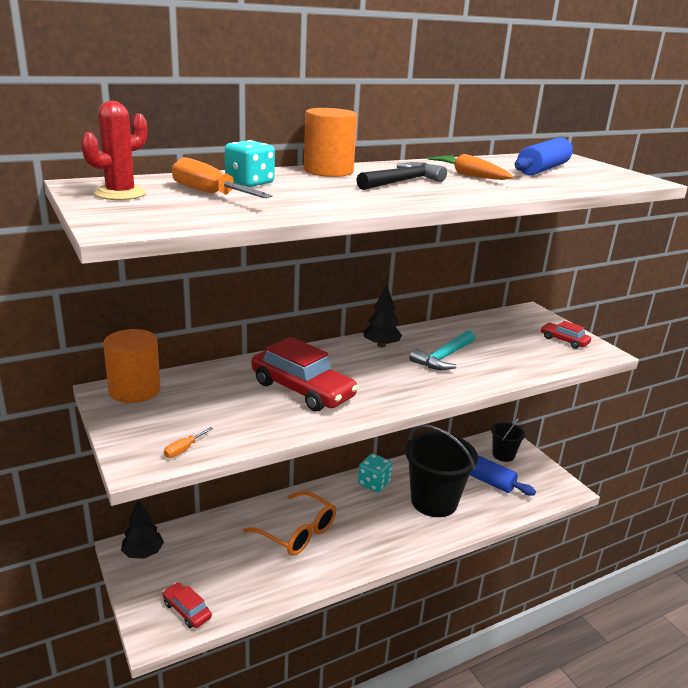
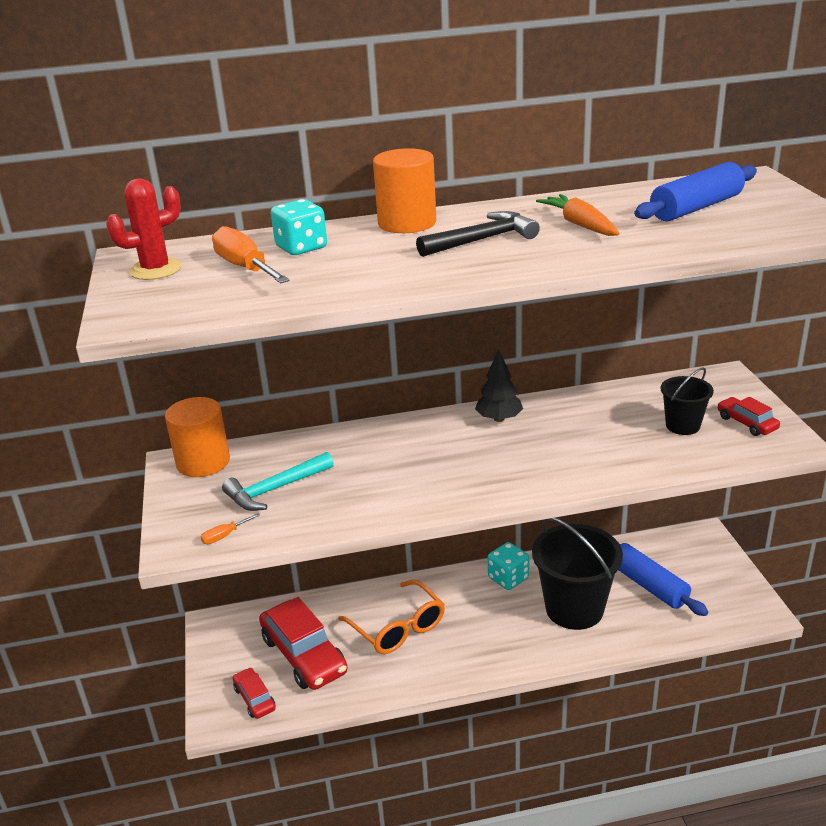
camera: 20 degrees right, 5 degrees up
black tree [121,500,164,559] -> none
red car [251,337,358,412] -> red car moved to [259,597,348,690]
turquoise hammer [409,330,475,370] -> turquoise hammer moved to [222,452,334,511]
black bucket [491,417,525,462] -> black bucket moved to [661,367,714,435]

